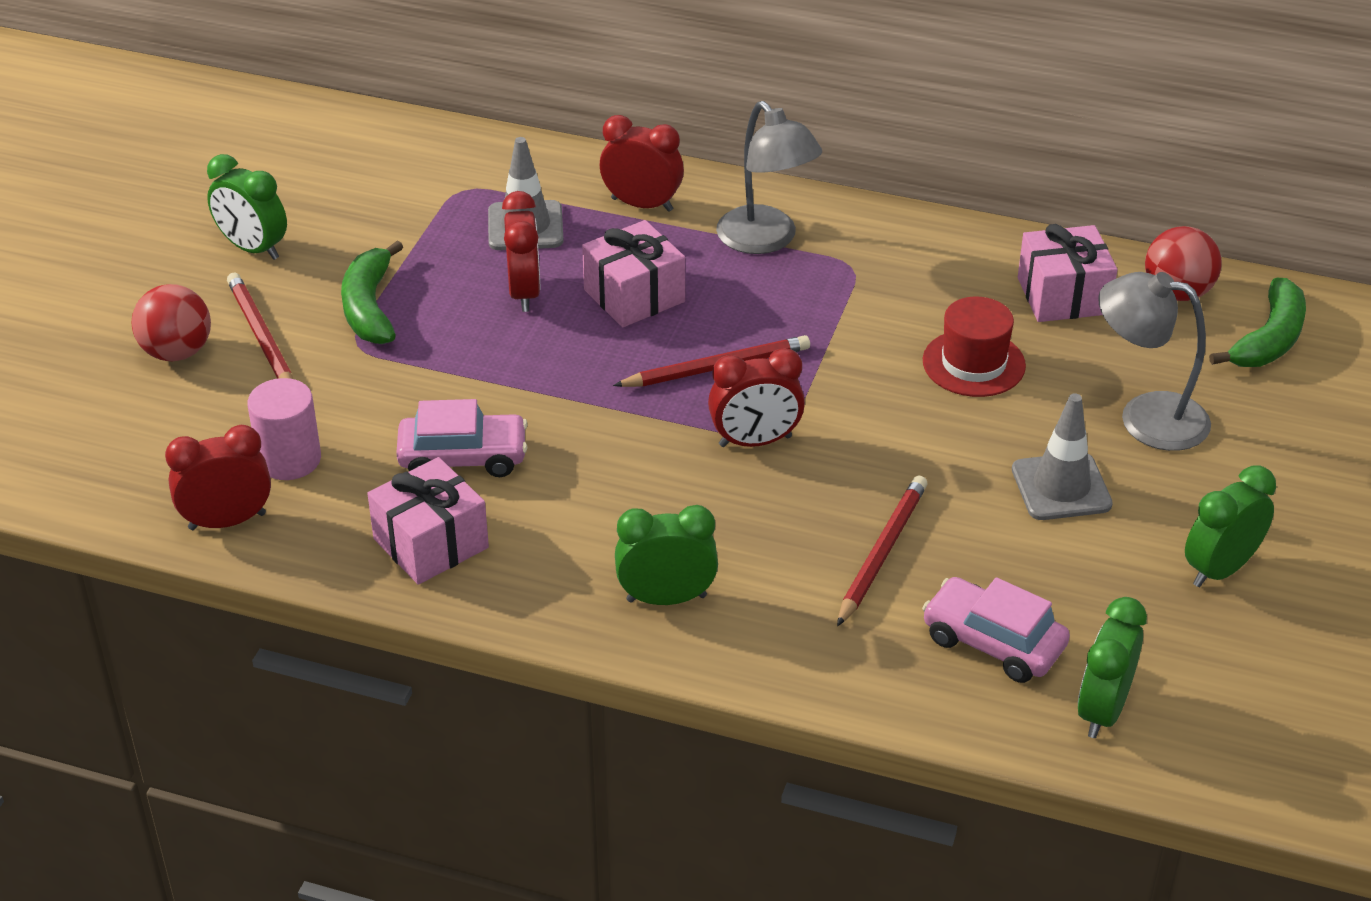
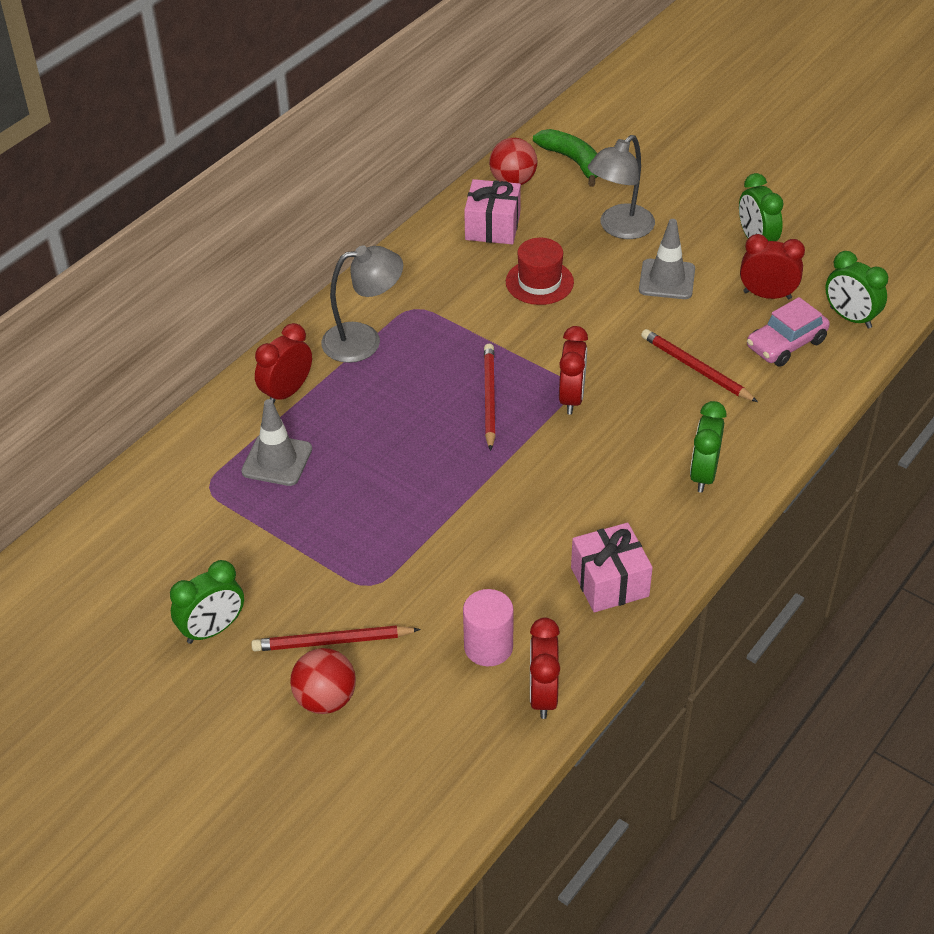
camera: 70 degrees left, 5 degrees up
green banana [341,241,403,344] -> none
pink car [396,399,528,477] -> none
red clock [502,191,541,312] -> red clock moved to [740,234,805,299]
pink gift [582,220,685,327] -> none

